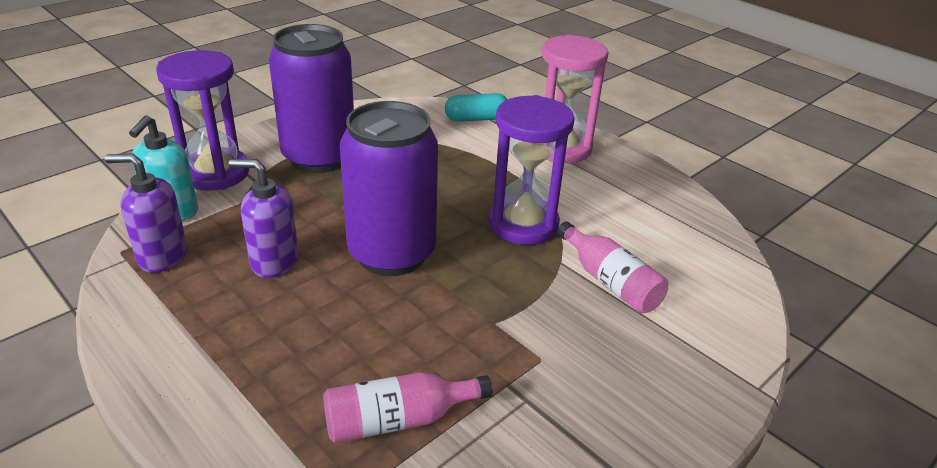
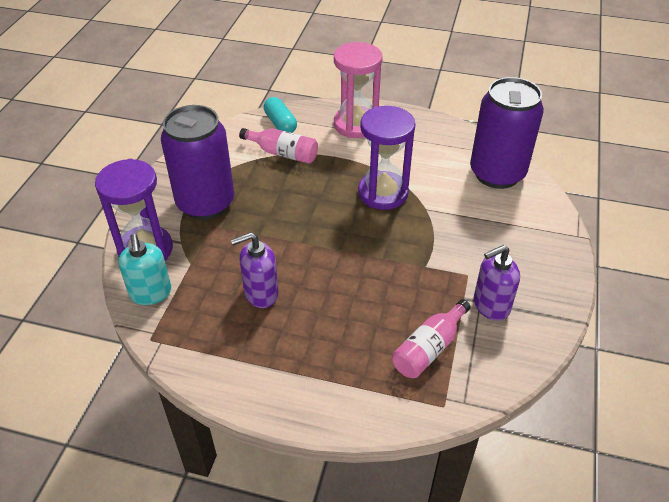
camera: 30 degrees left, 10 degrees up
purple soap dispenser [104,153,187,273] -> purple soap dispenser moved to [474,245,520,321]
purple can [340,101,438,276] -> purple can moved to [470,77,544,189]
turquoise capsule [445,93,508,122] -> turquoise capsule turned 75 degrees counterclockwise [264,97,297,133]
pink bottle [557,221,668,313] -> pink bottle moved to [239,128,318,164]

